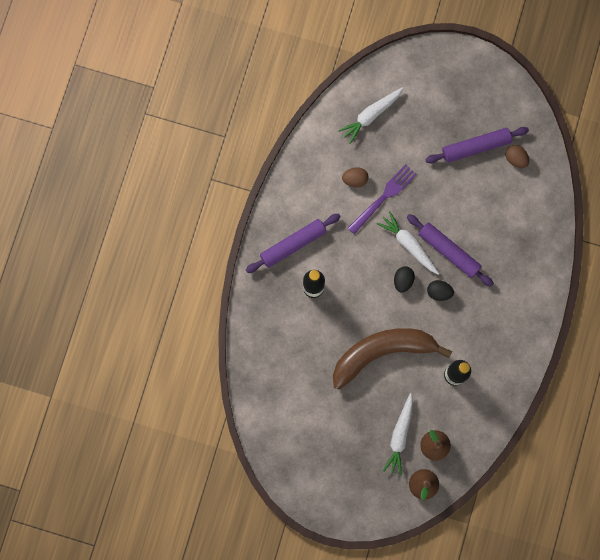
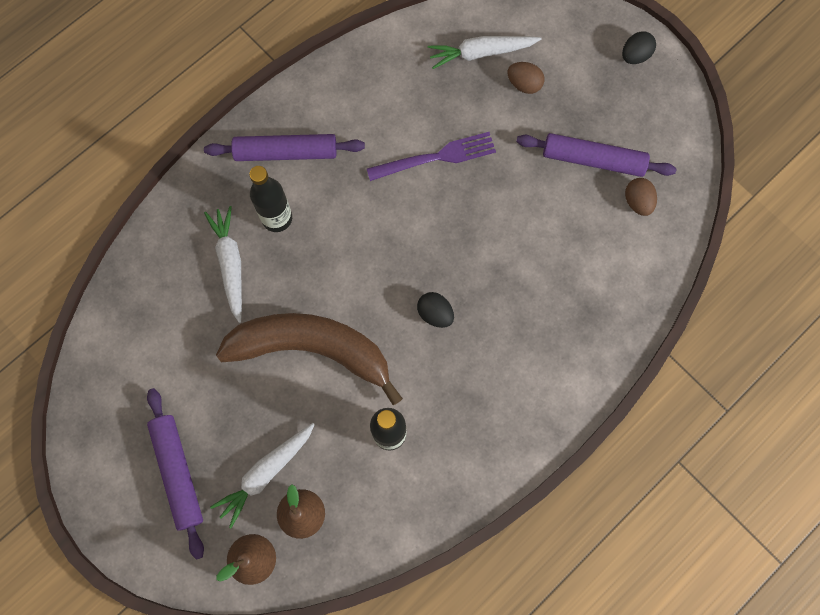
camera: 30 degrees right, 5 degrees down
brown egg [342,168,368,187] -> brown egg moved to [507,62,544,94]
white carrot [377,211,440,275] -> white carrot moved to [204,206,242,323]
black egg [394,266,415,293] -> black egg moved to [622,31,656,64]
purple rolling pin [407,214,494,287] -> purple rolling pin moved to [147,388,204,560]

